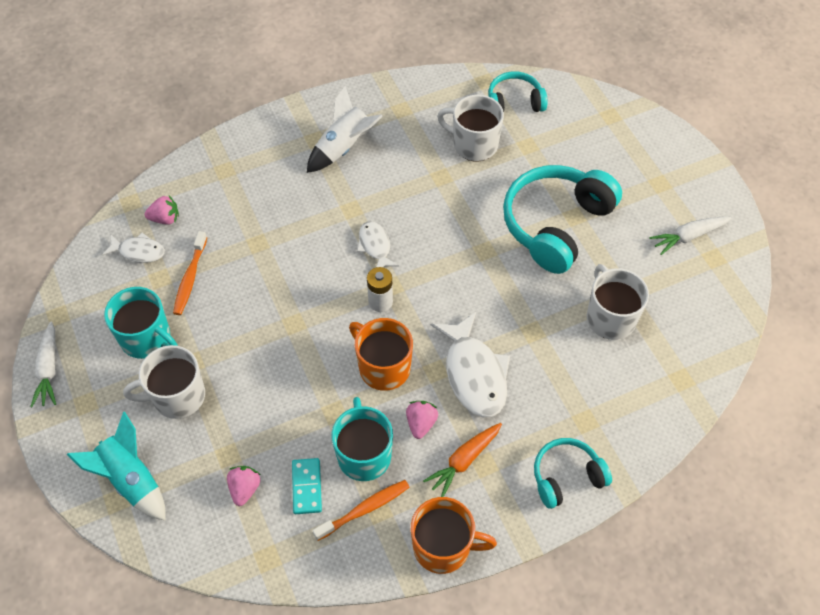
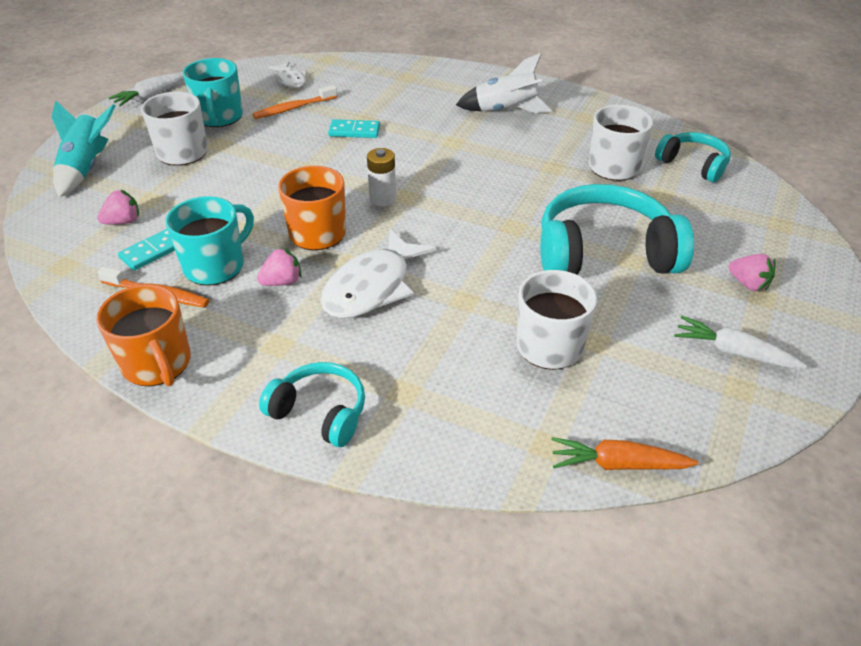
camera: 50 degrees right, 15 degrees down
pink strawberry [144,195,179,225] -> pink strawberry moved to [729,254,776,291]
white fish [357,221,399,268] -> none
orange carrot [423,423,502,497] -> orange carrot moved to [551,437,699,470]
none -> turquoise domino [328,119,380,138]

